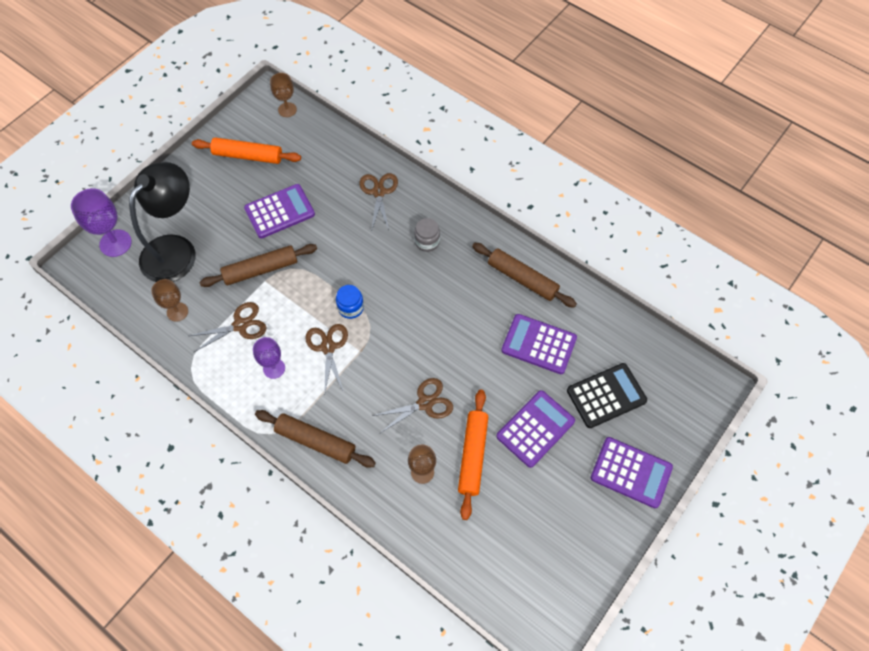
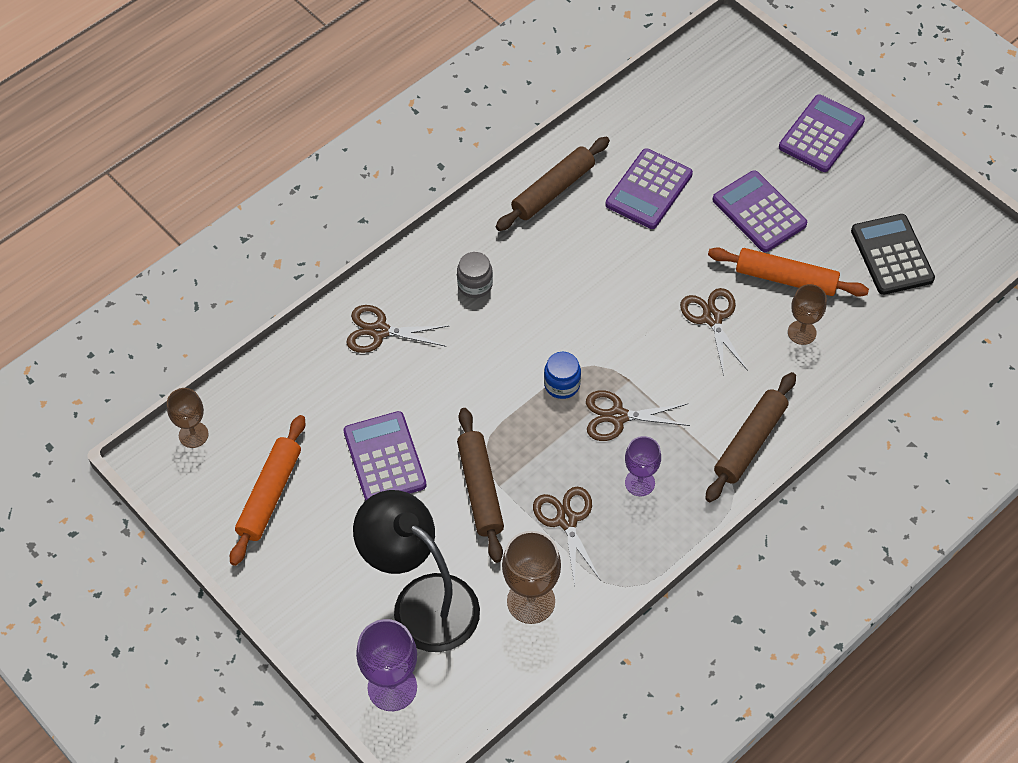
camera: 80 degrees left, 5 degrees down
brown goblet [151,279,188,322] -> brown goblet [502,531,561,624], size x1.54
black calculator [567,363,647,428] -> black calculator moved to [851,214,935,295]

